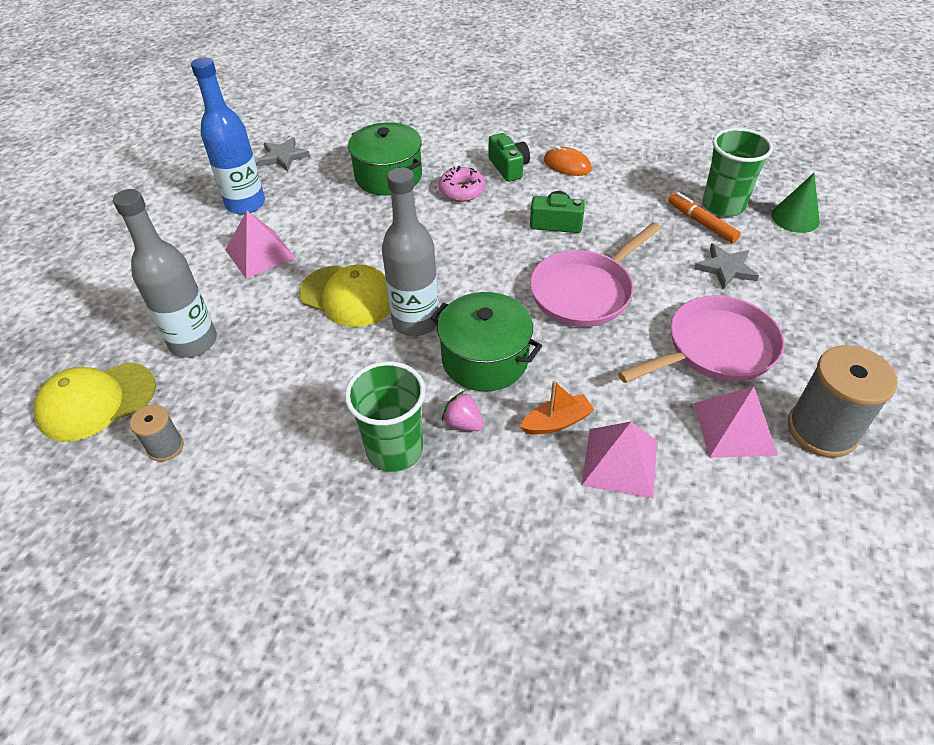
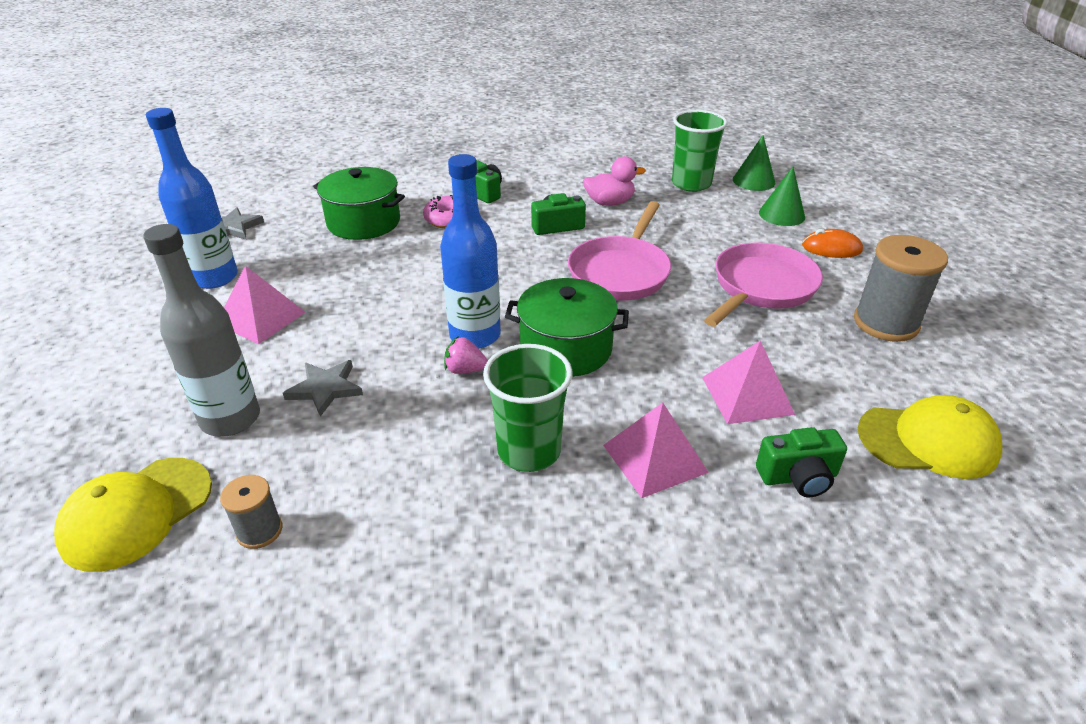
camera: 25 degrees left, 10 degrees down
yellow cap [299,264,391,327] -> yellow cap moved to [858,395,1002,479]
grey bottle [382,167,439,336] -> blue bottle [440,154,501,349]
pink strawberry [442,391,484,431] -> pink strawberry moved to [444,336,488,374]
orange boat [520,381,595,435] -> none
orange mouse [544,145,592,176] -> orange mouse moved to [802,229,863,258]
orange marker [668,192,741,243] -> none
grey star [694,243,759,289] -> grey star moved to [283,360,363,417]
pink pyramid [694,386,778,458] -> pink pyramid moved to [603,403,709,498]
none -> pink duck [583,156,646,206]
none -> green camera [756,427,847,497]
none -> green cone [759,167,805,226]

